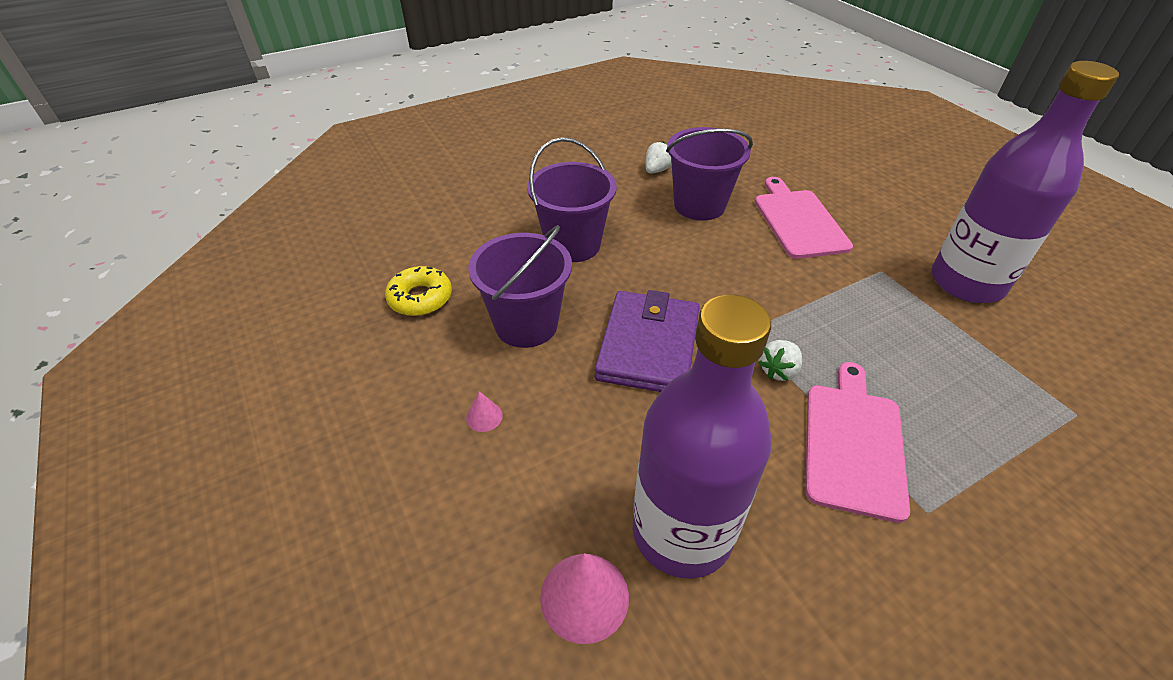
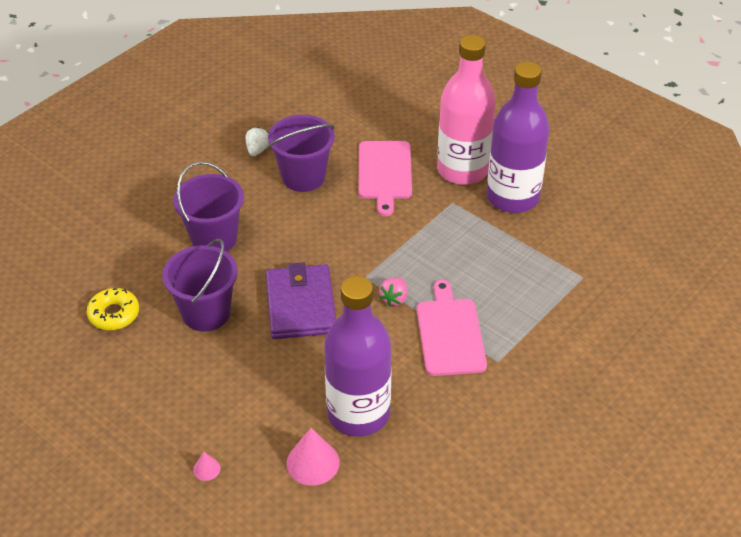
camera: 20 degrees left, 0 degrees up
pink cone [466,391,503,432] -> pink cone moved to [193,452,221,481]
pink cutting board [755,177,853,259] -> pink cutting board turned 150 degrees counterclockwise [359,141,412,216]
white strawberry [758,340,802,381] -> pink strawberry [379,277,407,306]
none -> pink bottle [437,35,496,185]

